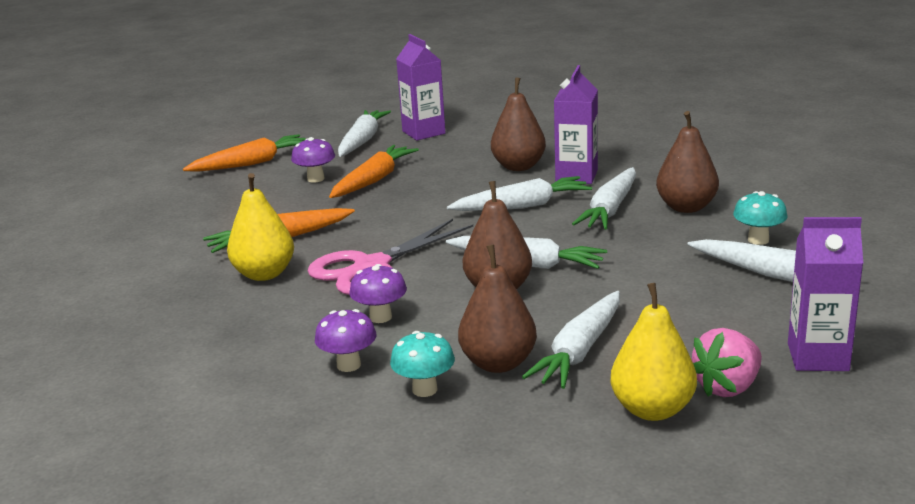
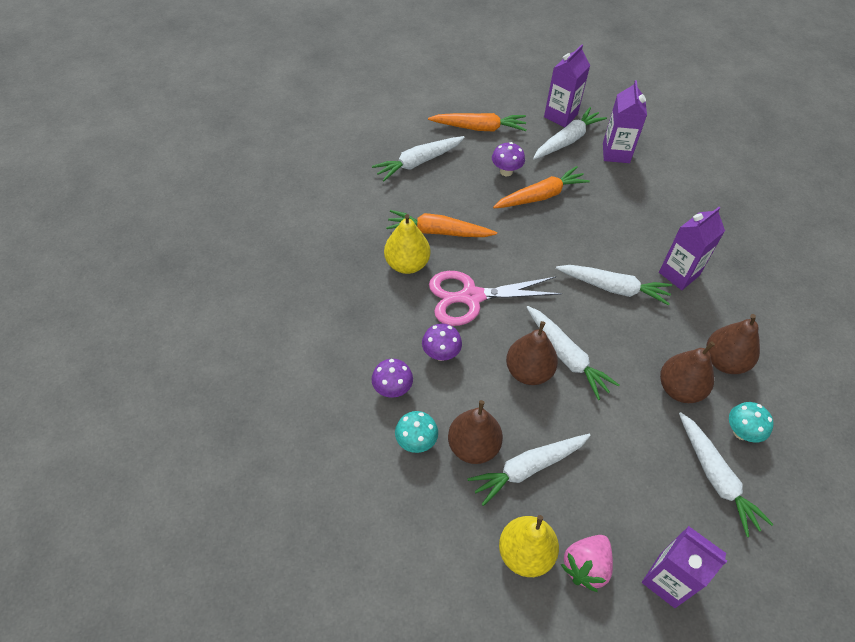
camera: 30 degrees right, 30 degrees up
brown pear [491,77,546,171] -> brown pear moved to [660,341,715,403]
white carrot [572,167,636,230] -> white carrot moved to [372,136,465,182]
pink strawberry [692,328,762,397] -> pink strawberry turned 45 degrees counterclockwise [561,535,613,592]
none -> purple carton [544,44,590,127]

